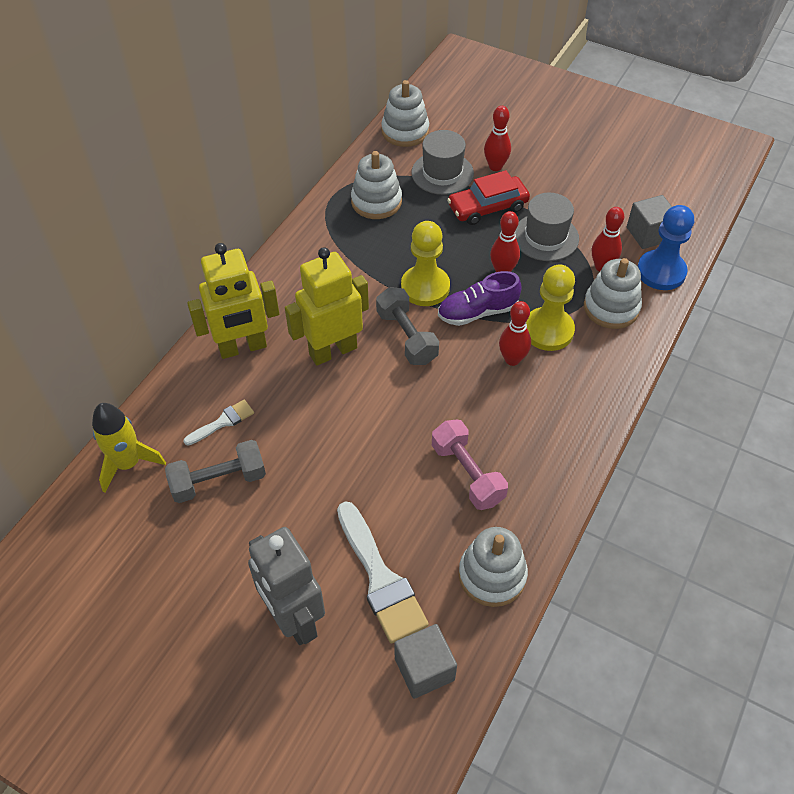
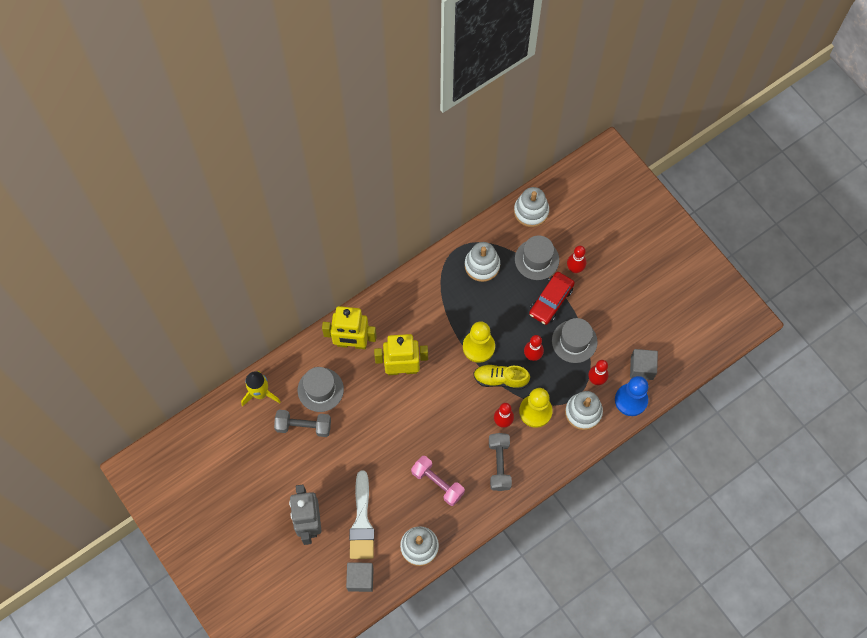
camera: 25 degrees right, 15 degrees up
white brush [184,400,254,446] -> grey hat [298,367,344,412]
grey dumbbell [376,287,439,365] -> grey dumbbell moved to [489,433,512,491]
pink dumbbell [432,419,508,510] -> pink dumbbell turned 45 degrees counterclockwise [411,456,465,506]
purple shoe [438,271,522,326] -> yellow shoe [473,364,530,390]
red car [447,170,530,225] -> red car turned 60 degrees counterclockwise [529,272,575,325]

